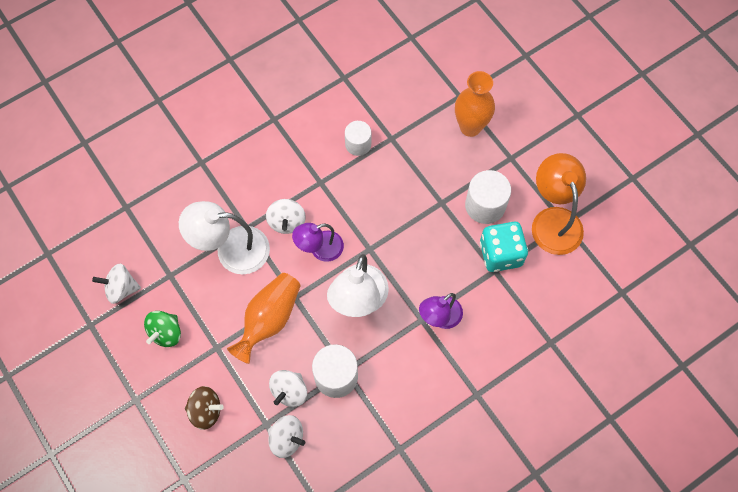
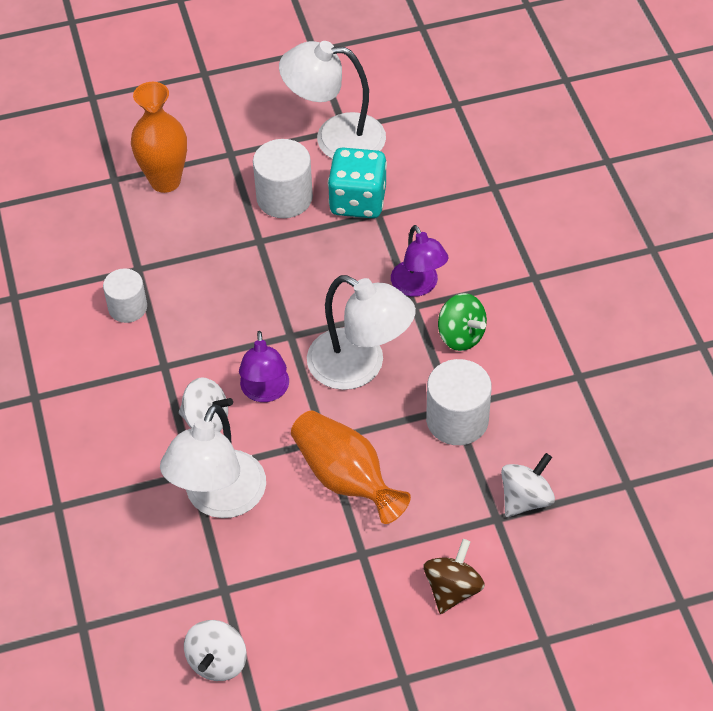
camera: 70 degrees left, 15 degrees down
green spinning top [144,311,181,347] -> green spinning top moved to [438,293,487,351]
white spinning top [269,370,307,407] -> none
orange lamp [532,153,586,255] -> white lamp [279,41,386,159]

